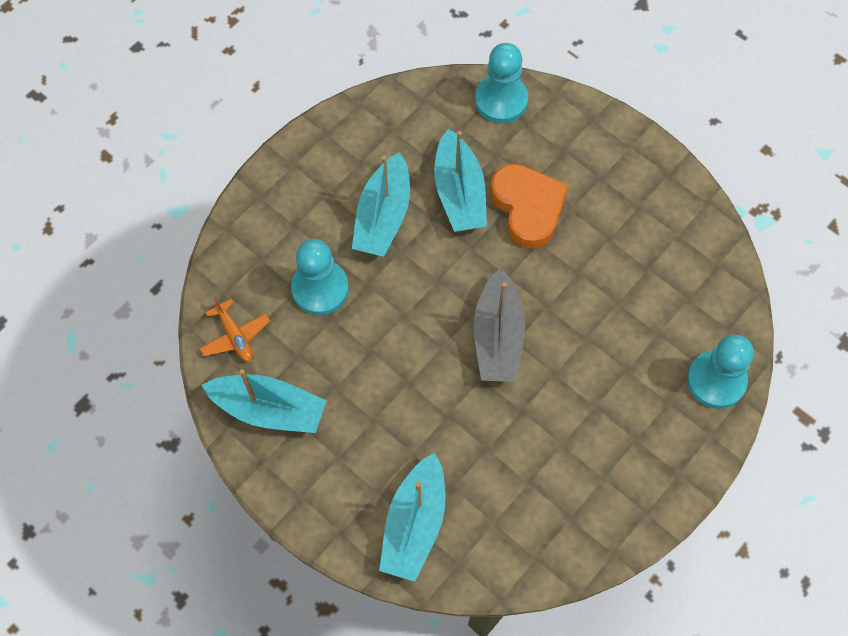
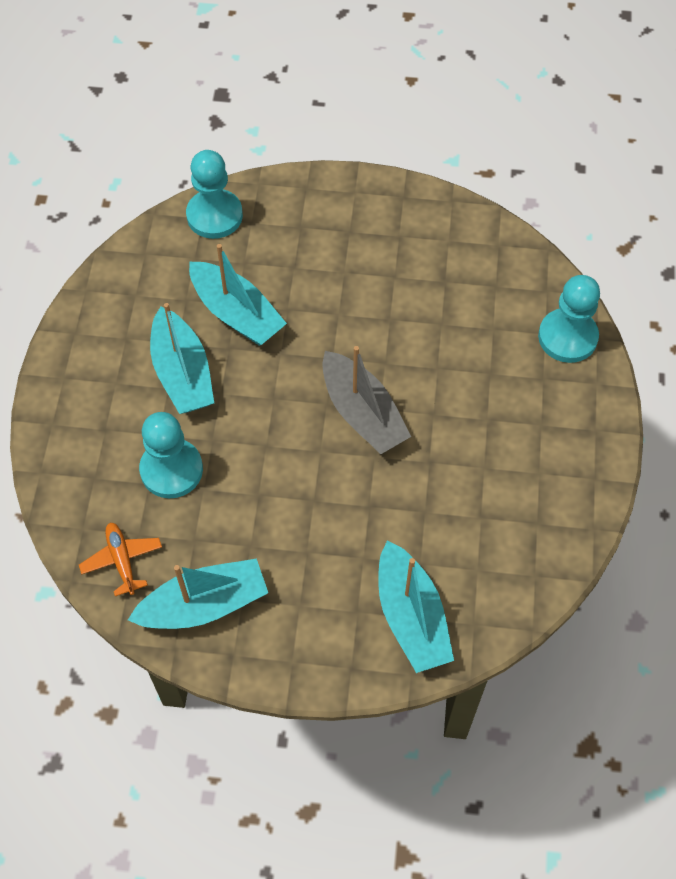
camera: 35 degrees left, 5 degrees down
orange plane [199,296,270,362] -> orange plane turned 135 degrees counterclockwise [79,523,162,596]
orange heart [490,164,568,249] -> none

